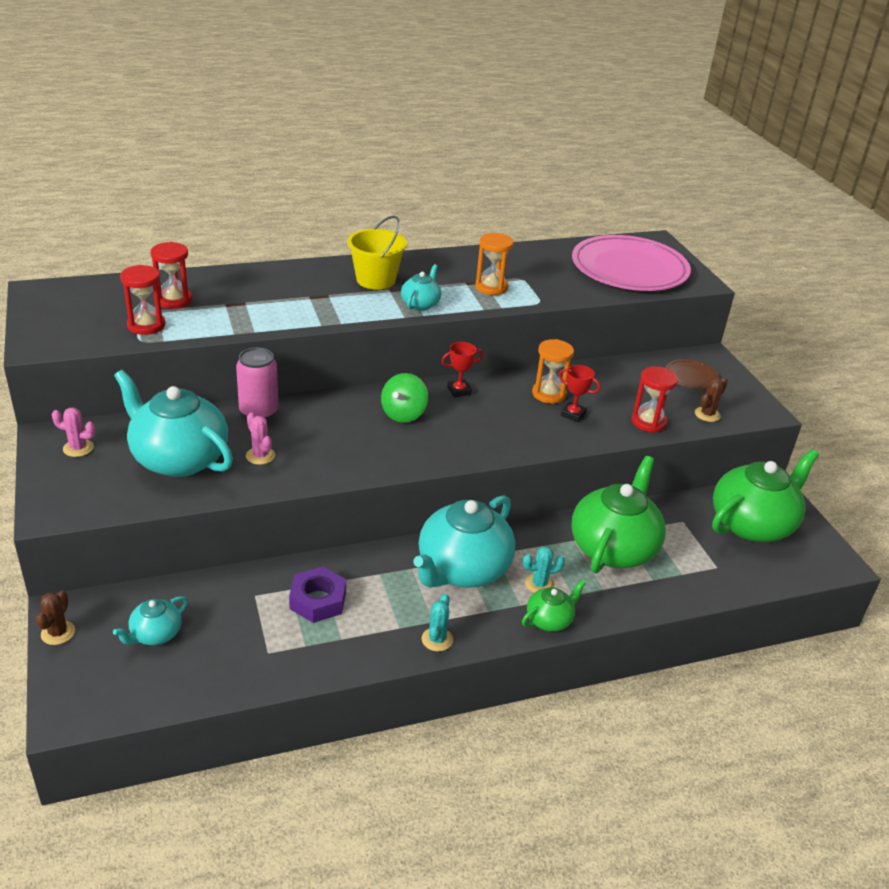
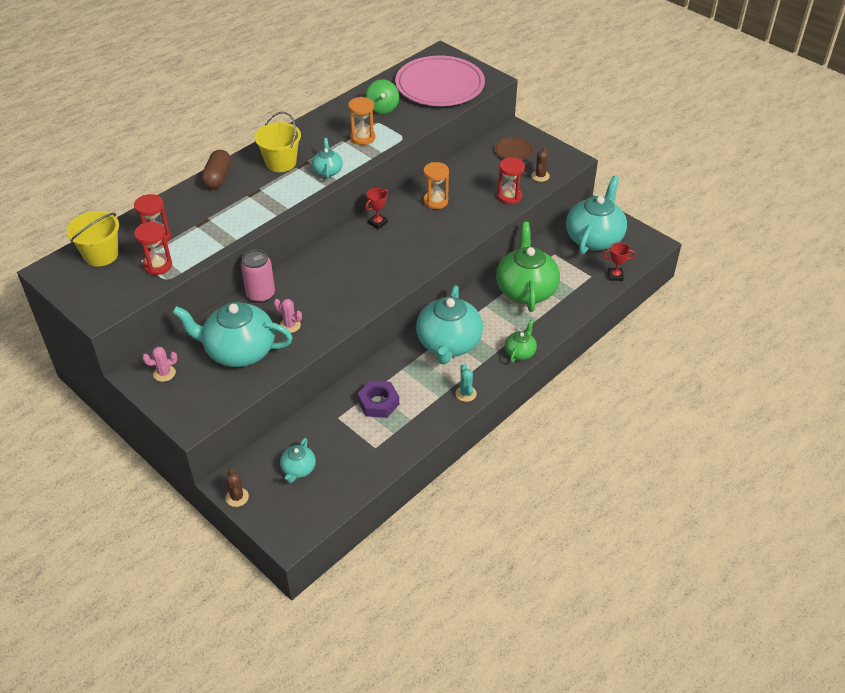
camera: 25 degrees left, 10 degrees up
green spinning top [381,373,428,423] -> green spinning top moved to [366,79,399,114]
turquoise cactus [523,546,565,593] -> none
red trophy [559,365,600,422] -> red trophy moved to [603,242,636,281]
green teapot [712,449,819,542] -> turquoise teapot [566,176,627,254]
none -> yellow bucket [66,211,119,266]
none -> brown capsule [201,150,231,189]

